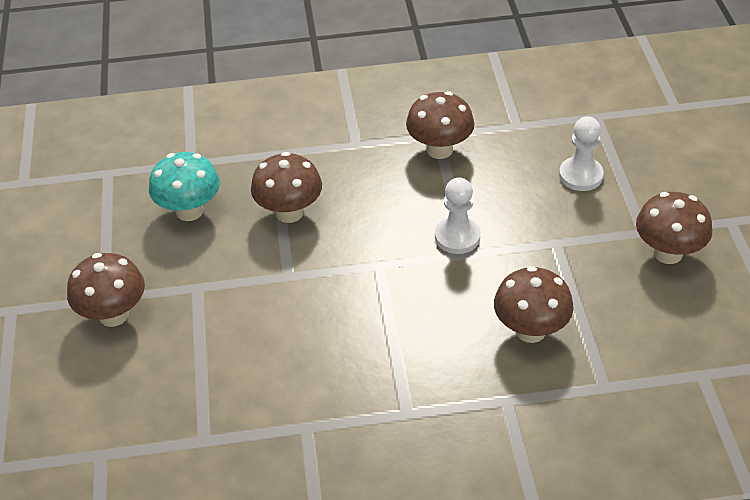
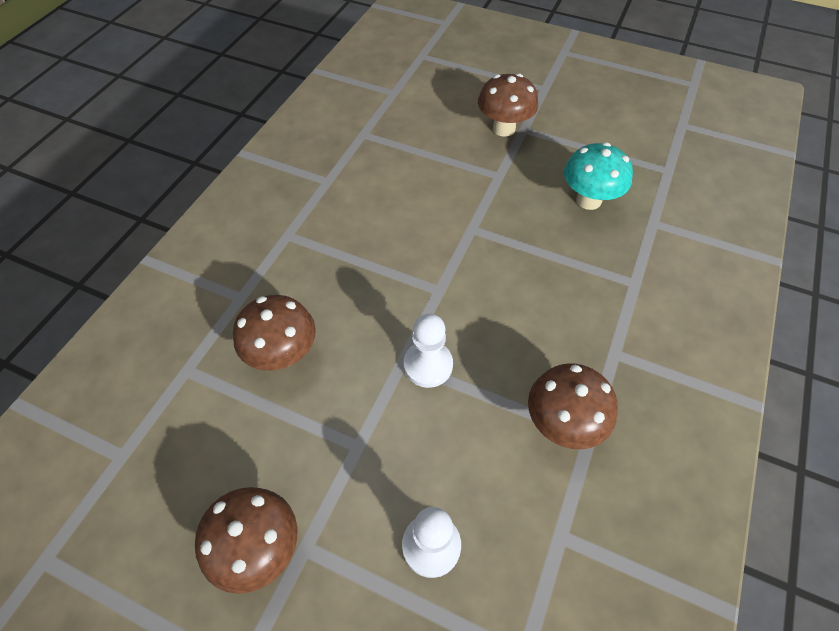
camera: 120 degrees right, 10 degrees up
brown mushroom [251,152,322,223] -> none

